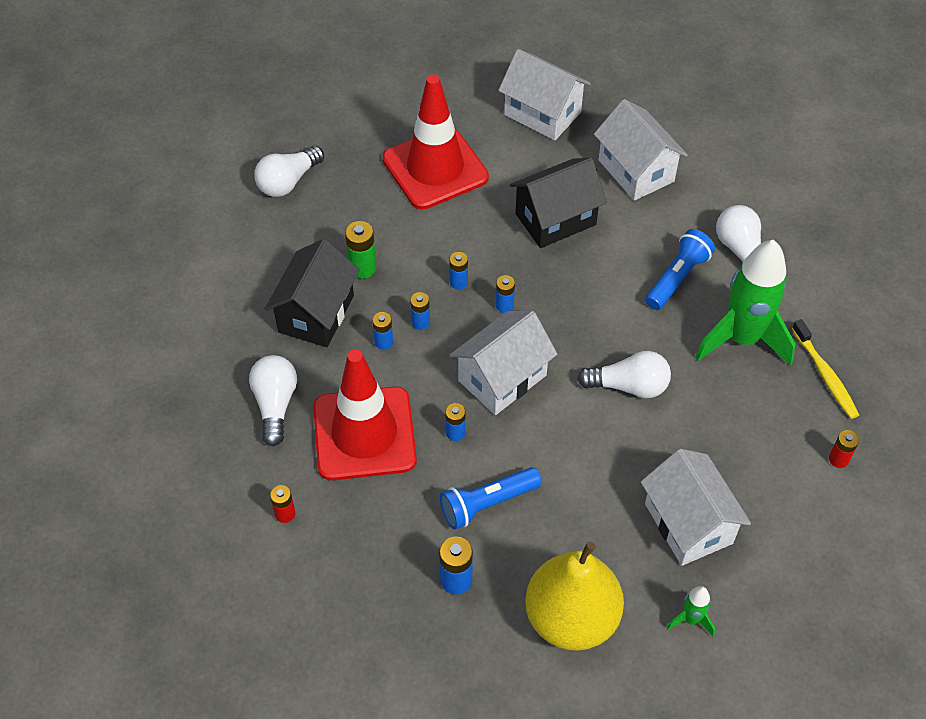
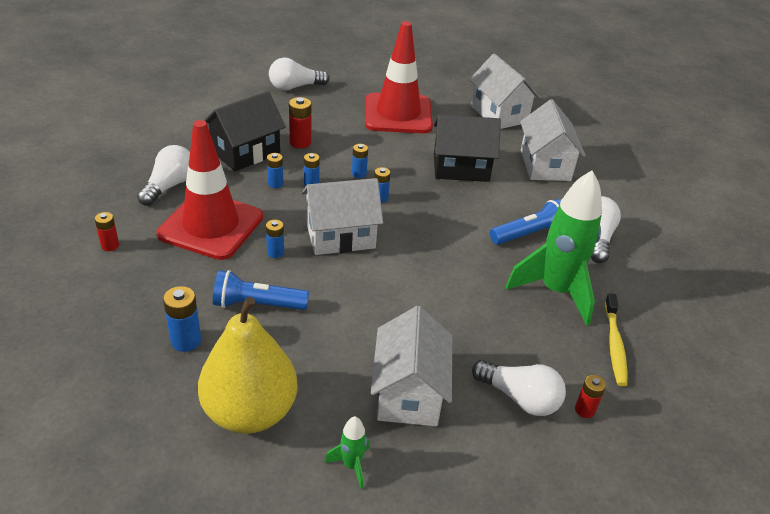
camera: 25 degrees right, 15 degrees down
green battery [345,221,377,279] -> red battery [289,97,311,148]
white light bulb [577,351,671,398] -> white light bulb moved to [472,360,566,416]

